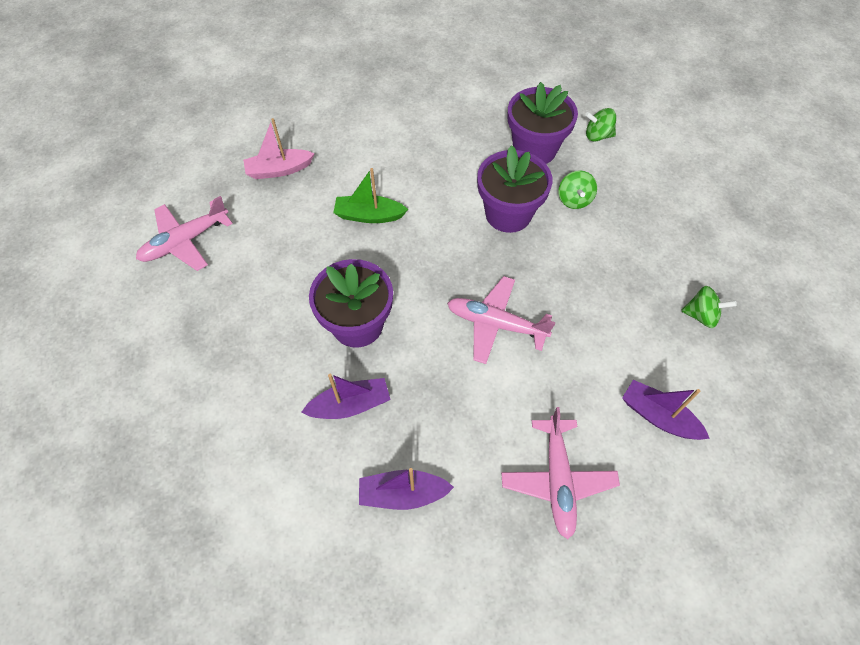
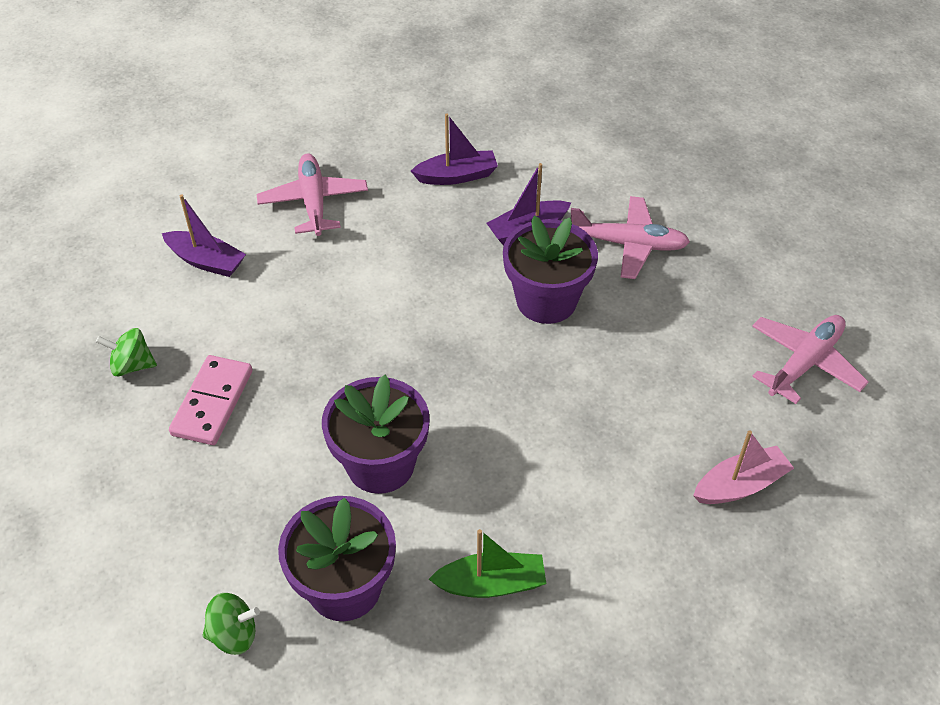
camera: 170 degrees right, 10 degrees down
green boat [333,168,408,223] -> green boat moved to [429,529,546,598]
pink plane [447,276,556,364] -> pink plane moved to [571,196,690,279]
green spinning top [559,170,597,209] -> none
none -> pink domino [169,355,252,445]

